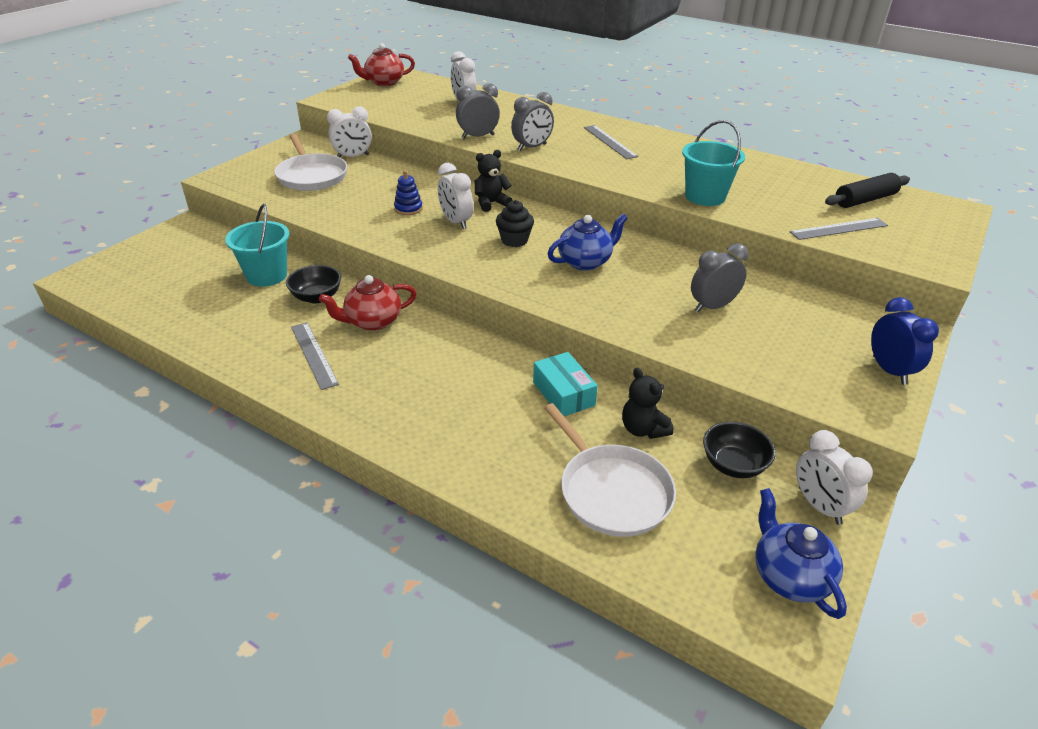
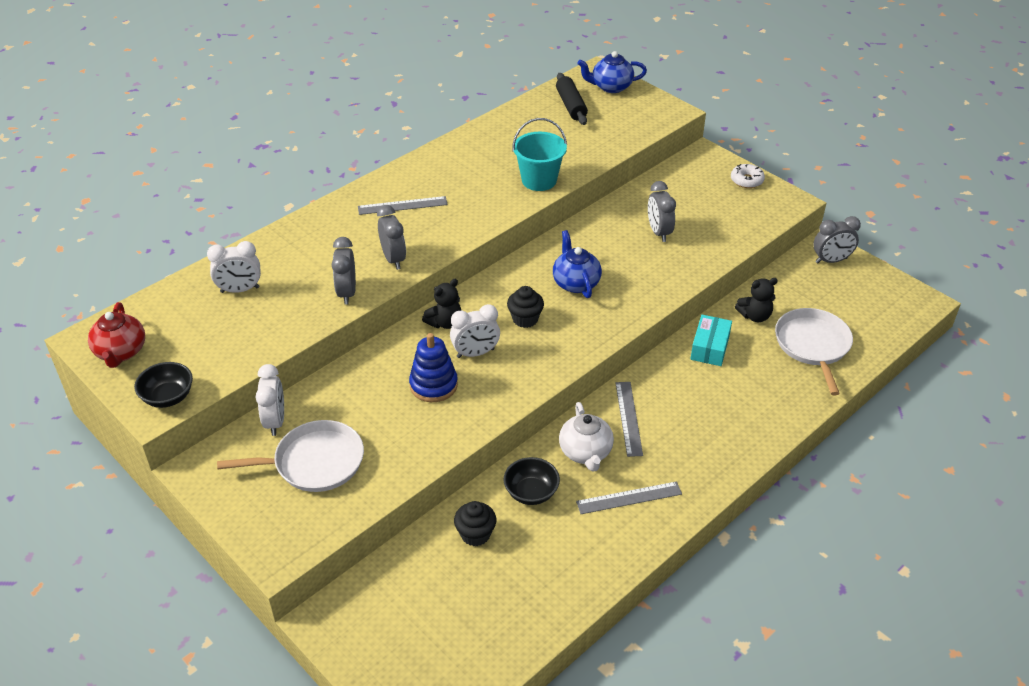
camera: 75 degrees left, 5 degrees up
turquoise bucket [225,204,289,287] -> black cupcake [454,501,496,546]
red teapot [319,275,417,331] -> white teapot [559,402,614,471]
blue stacking toy [394,170,423,215] -> blue stacking toy [409,333,458,402], size x1.57
black teddy bear [475,150,513,212] -> black teddy bear turned 120 degrees counterclockwise [422,279,461,329]
turquoise box [533,352,598,416] -> turquoise box turned 60 degrees counterclockwise [690,315,732,366]
white pan [544,403,676,537] -> white pan turned 75 degrees counterclockwise [775,308,853,395]
black bowl [703,421,776,478] -> black bowl moved to [134,362,193,408]
blue teapot [755,488,847,619] -> blue teapot moved to [577,51,647,93]
grey ruler [790,218,888,240] -> grey ruler moved to [615,382,643,457]
white clock [796,430,873,525] -> grey clock [813,216,861,263]
blue clock [871,297,939,385] -> white donut [731,164,765,188]

